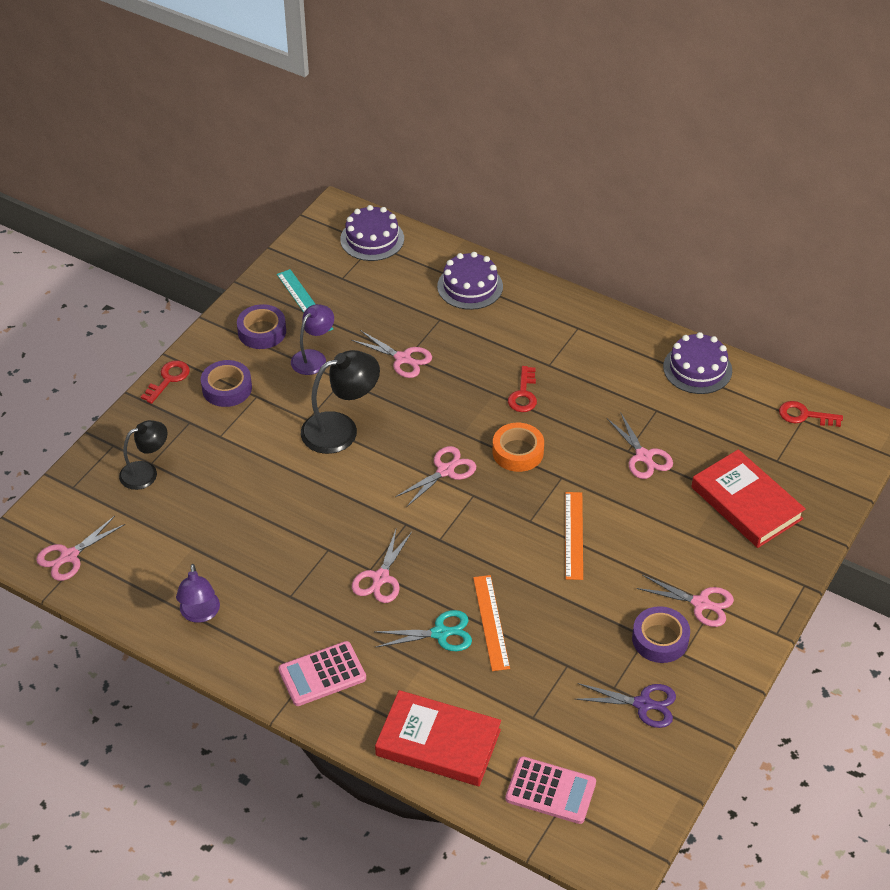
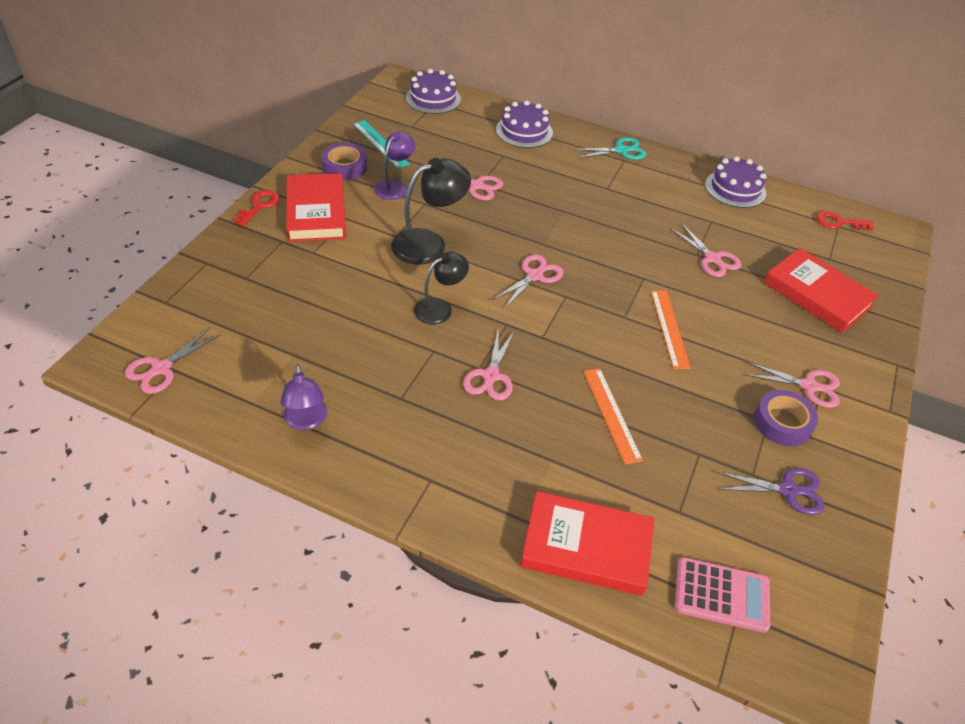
camera: 10 degrees left, 0 degrees up
black lamp [119,420,168,490] -> black lamp moved to [414,252,469,325]
purple tape [201,360,252,407] -> red book [286,173,346,242]
pink calculator [279,641,366,706] -> none
turquoise scissors [375,610,472,651] -> turquoise scissors moved to [573,137,646,160]
orange tape [492,423,544,472] -> none
red key [508,366,537,412] -> none

